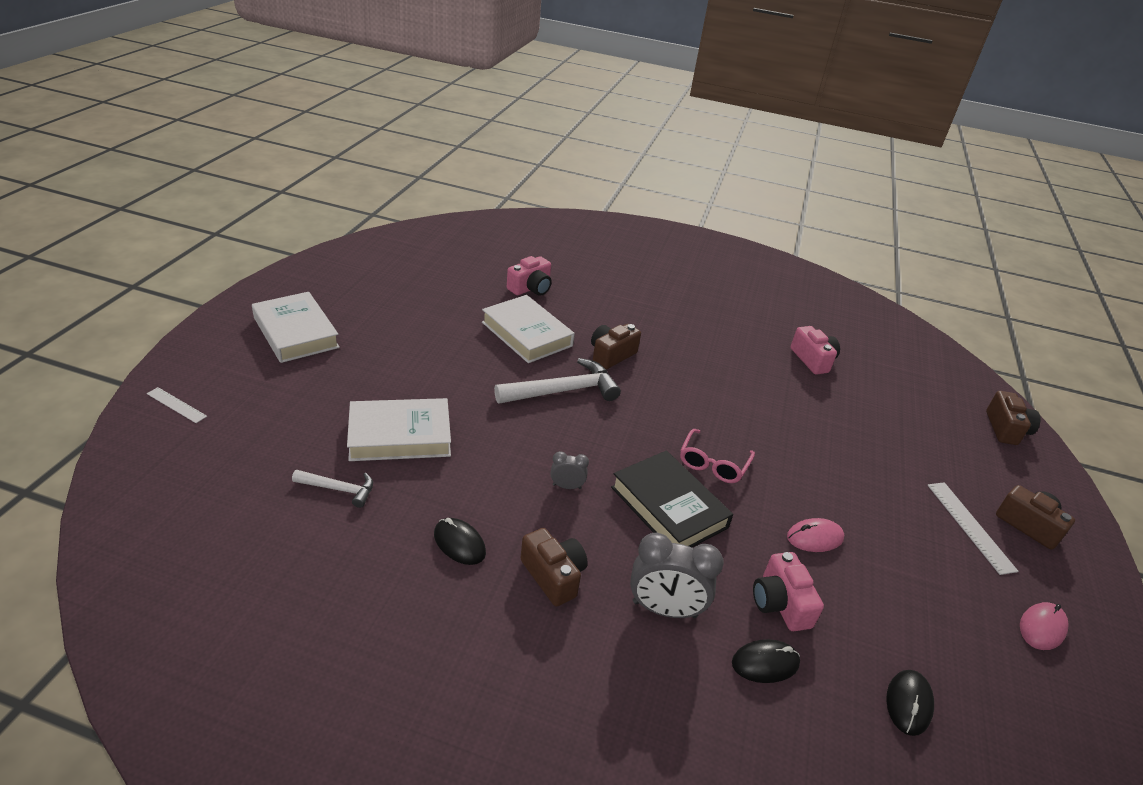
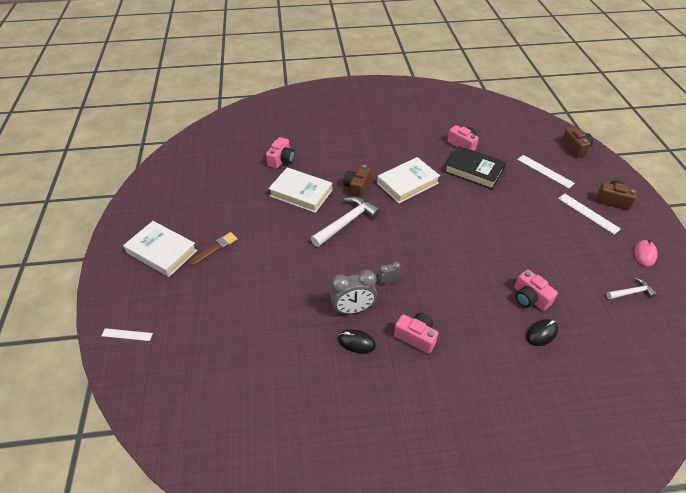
camera: 20 degrees left, 10 degrees up
white hammer [292,470,373,508] -> white hammer moved to [606,278,657,299]
white book [347,398,451,461] -> white book moved to [377,157,440,203]
brown camera [521,528,588,607] -> pink camera [394,313,438,354]
black book [611,450,733,547] -> black book moved to [444,146,506,189]
grey clock [630,533,724,618] -> grey clock moved to [330,270,377,314]
pink glasses [680,429,755,483] -> none
pink mouse [787,518,844,552] -> none
black mouse [886,670,934,736] -> none
none -> brown brush [189,232,238,266]
none -> white ruler [517,155,575,188]

